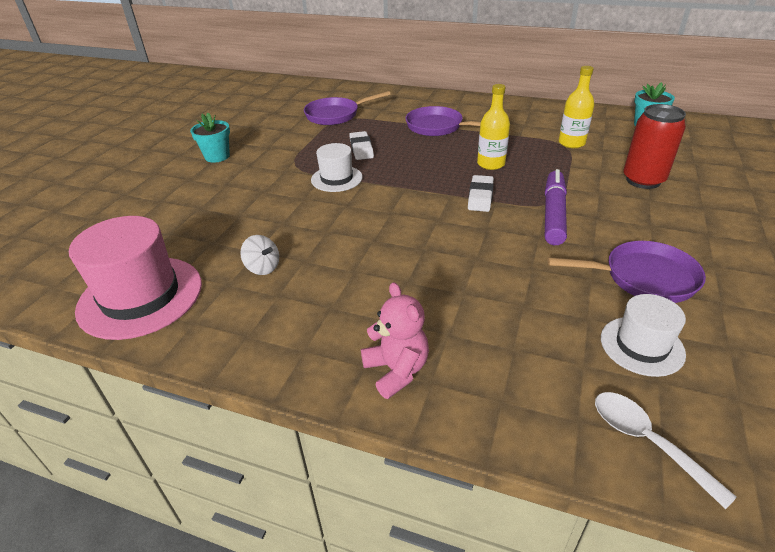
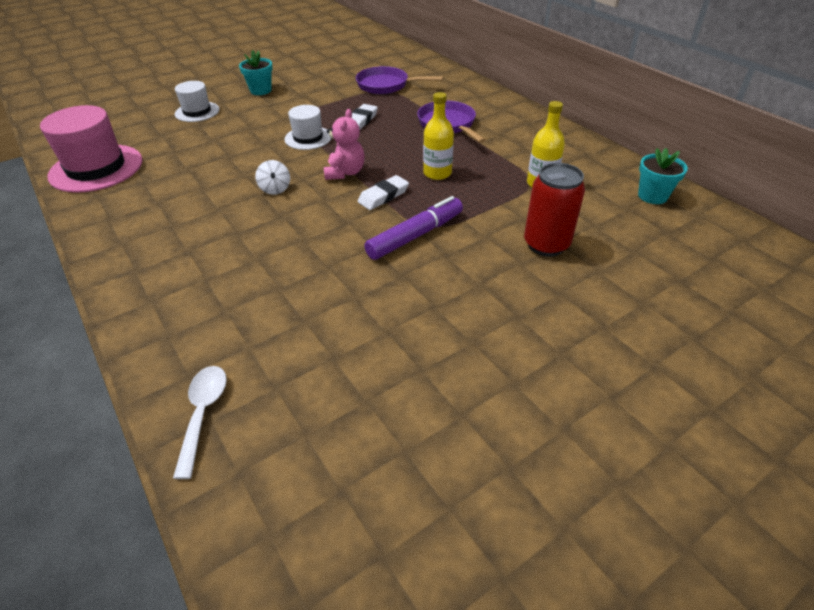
camera: 35 degrees right, 5 degrees up
white spinning top [240,235,279,275] -> white spinning top moved to [255,160,290,195]
pink teddy bear [361,282,429,399] -> pink teddy bear moved to [324,109,365,180]
purple pan [547,241,706,303] -> none
white hat [601,294,686,377] -> white hat moved to [175,81,219,122]

